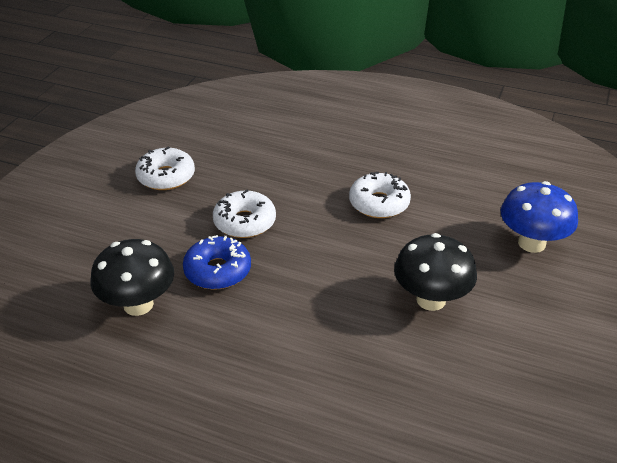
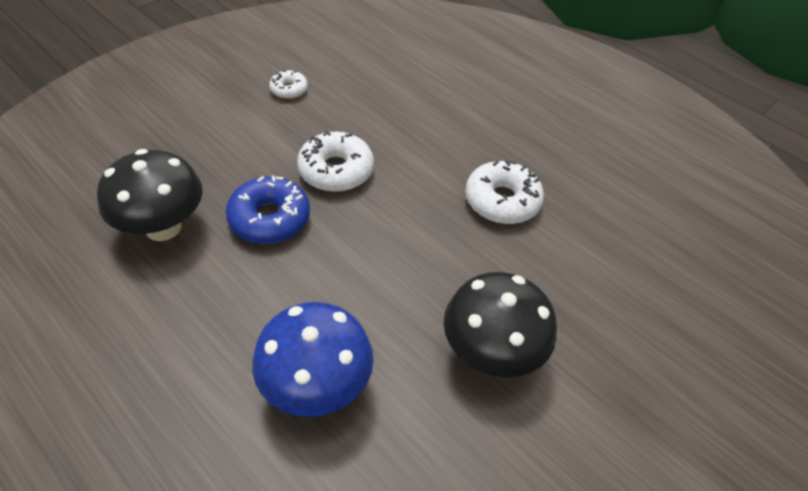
camera: 20 degrees right, 10 degrees up
white donut [135,146,195,190] -> white donut [269,70,308,99], size x0.56
blue mushroom [501,181,578,253] -> blue mushroom moved to [252,302,374,417]

